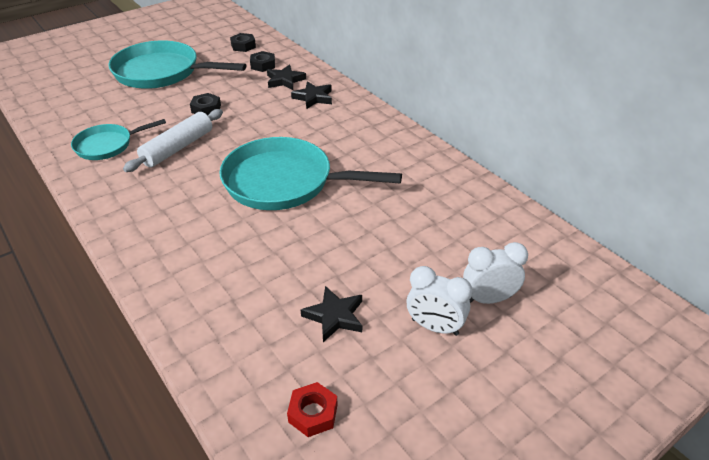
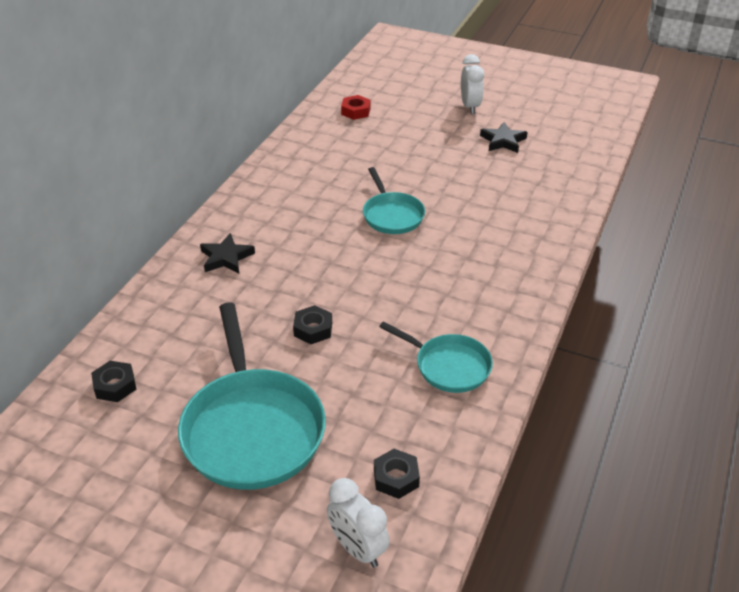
camera: 120 degrees left, 0 degrees up
white rolling pin [123,109,223,172] -> none
turquoise pan [219,137,402,210] -> turquoise pan [363,167,425,234], size x0.56
black nut [250,51,275,72] -> black nut moved to [374,449,420,499]
black star [267,65,306,90] -> none
red nut [287,382,338,437] -> red nut moved to [341,95,371,120]
white clock [463,242,528,304] -> white clock moved to [327,478,390,568]

